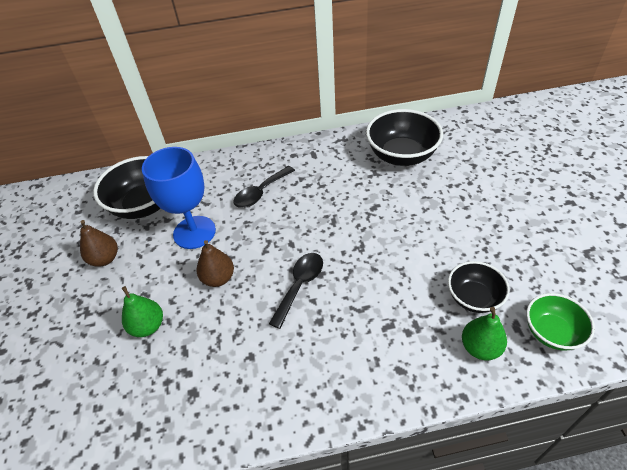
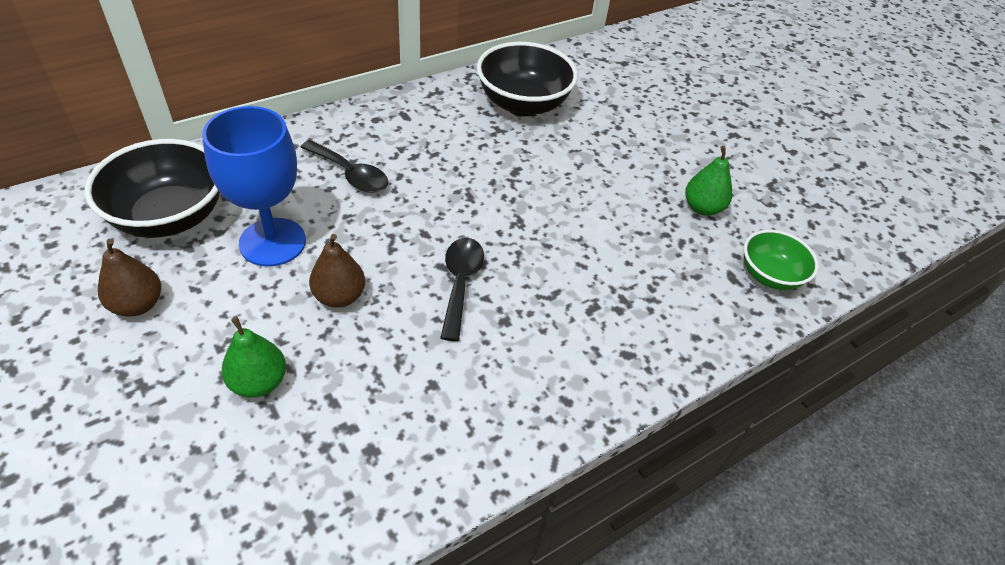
camera: 30 degrees left, 0 degrees up
black spoon [233,166,295,208] -> black spoon turned 75 degrees counterclockwise [300,140,388,193]
black bowl [448,261,510,313] -> none
green pear [462,307,507,360] -> green pear moved to [685,146,732,216]

